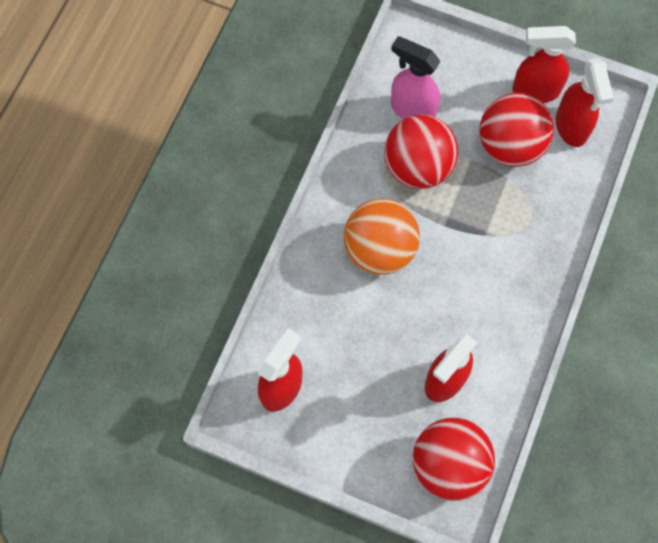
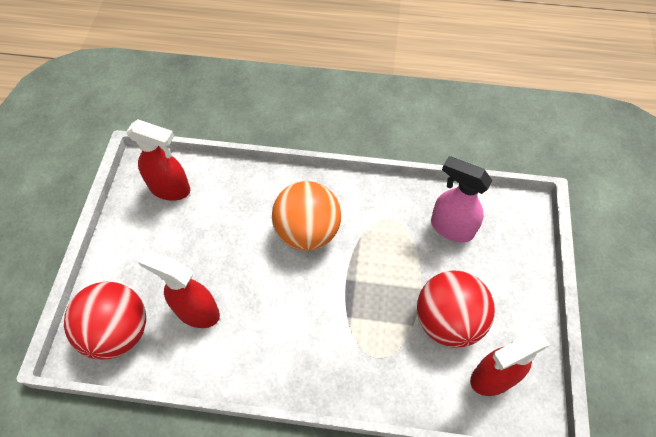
camera: 75 degrees right, 10 degrees down
red ball [384,114,458,189] -> none
pink spray bottle [391,36,440,119] -> pink spray bottle turned 75 degrees counterclockwise [431,156,493,242]
red spray bottle [512,26,576,103] -> none

